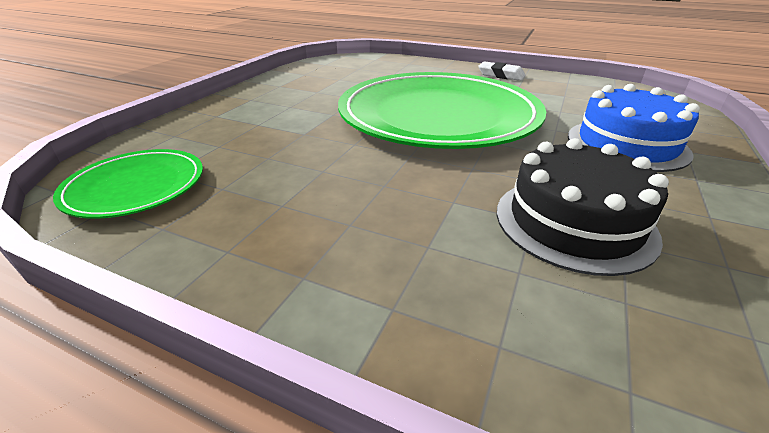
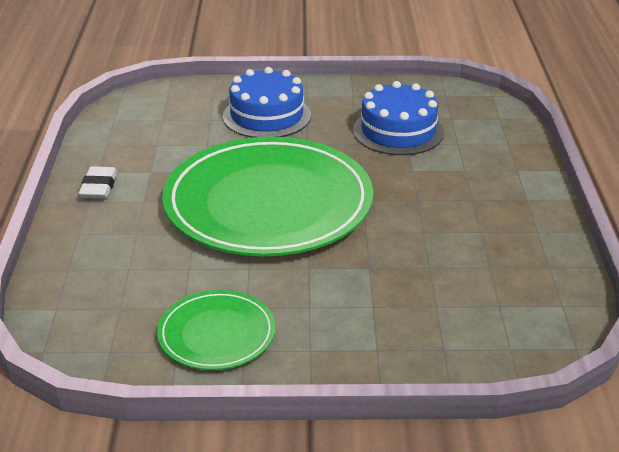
camera: 115 degrees left, 0 degrees up
green plate [53,149,203,219] -> green plate moved to [157,290,275,370]
black cake [497,138,669,276] -> blue cake [353,81,444,155]

